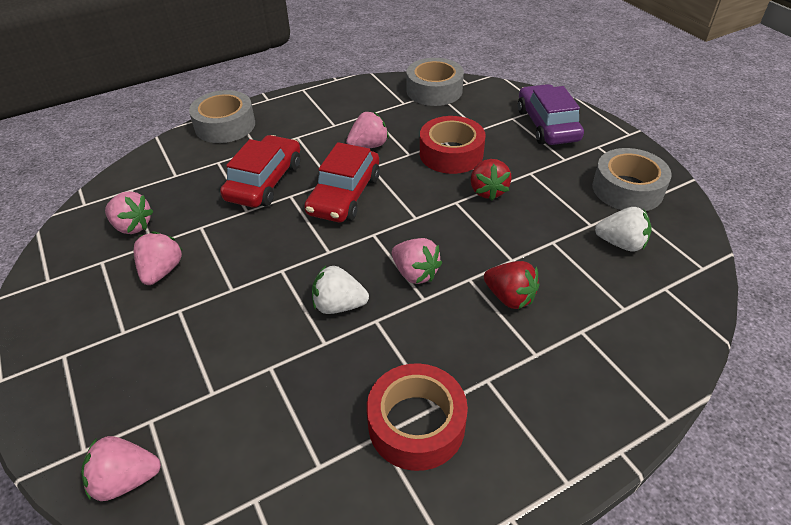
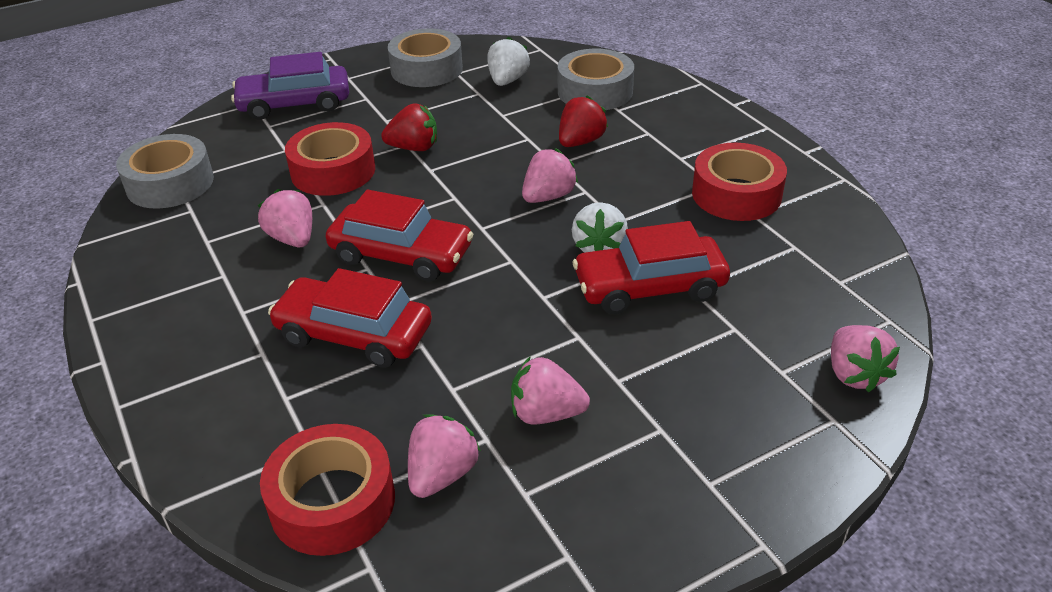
camera: 90 degrees left, 5 degrees down
grey tape [189,90,255,143] -> grey tape moved to [558,49,634,110]
none -> red tape [260,424,395,556]
none -> red car [573,221,730,314]

